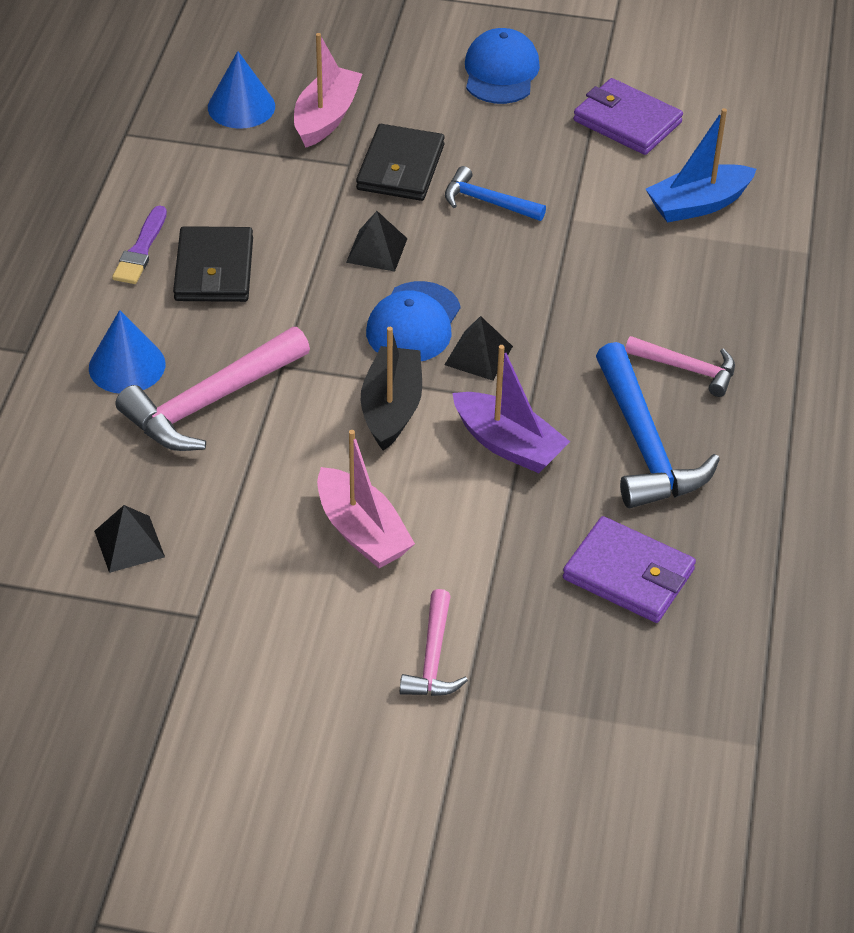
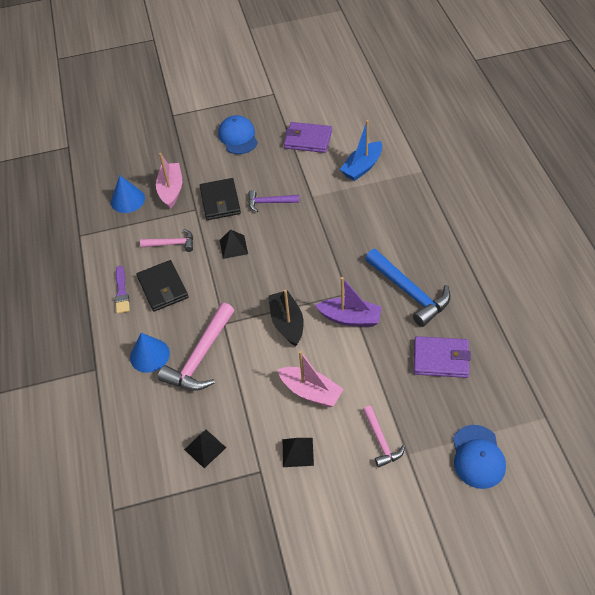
camera: 20 degrees left, 5 degrees up
blue cap [366,281,461,361] -> blue cap moved to [453,425,506,489]
blue hammer [445,166,546,221] -> purple hammer [248,190,299,212]
black pyramid [445,316,513,381] -> black pyramid moved to [282,438,314,467]
pink hammer [625,336,735,397] -> pink hammer moved to [140,229,193,252]

